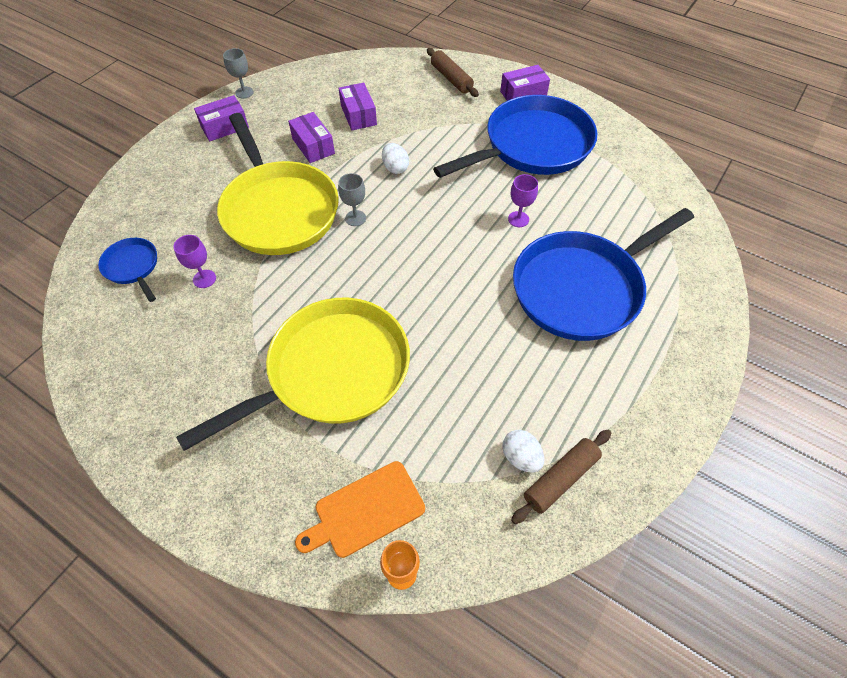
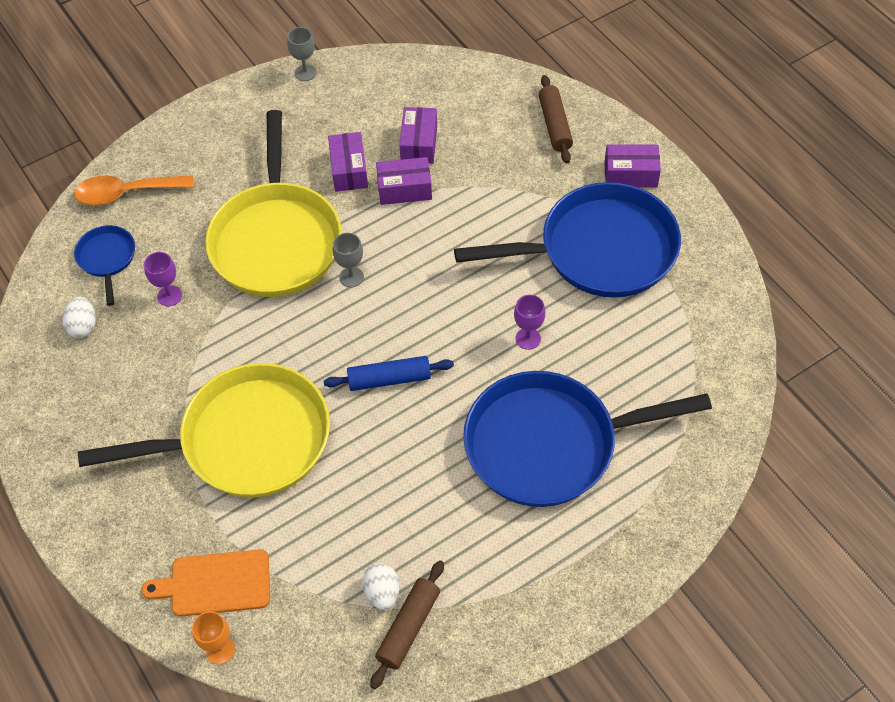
camera: 25 degrees right, 0 degrees up
purple box [194,95,249,142] -> purple box moved to [376,157,432,205]
white egg [382,143,409,174] -> white egg moved to [62,297,96,338]
brown rolling pin [511,430,611,524] -> brown rolling pin turned 45 degrees counterclockwise [370,560,444,689]
none -> orange spoon [74,175,194,205]
none -> blue rolling pin [324,356,454,391]

